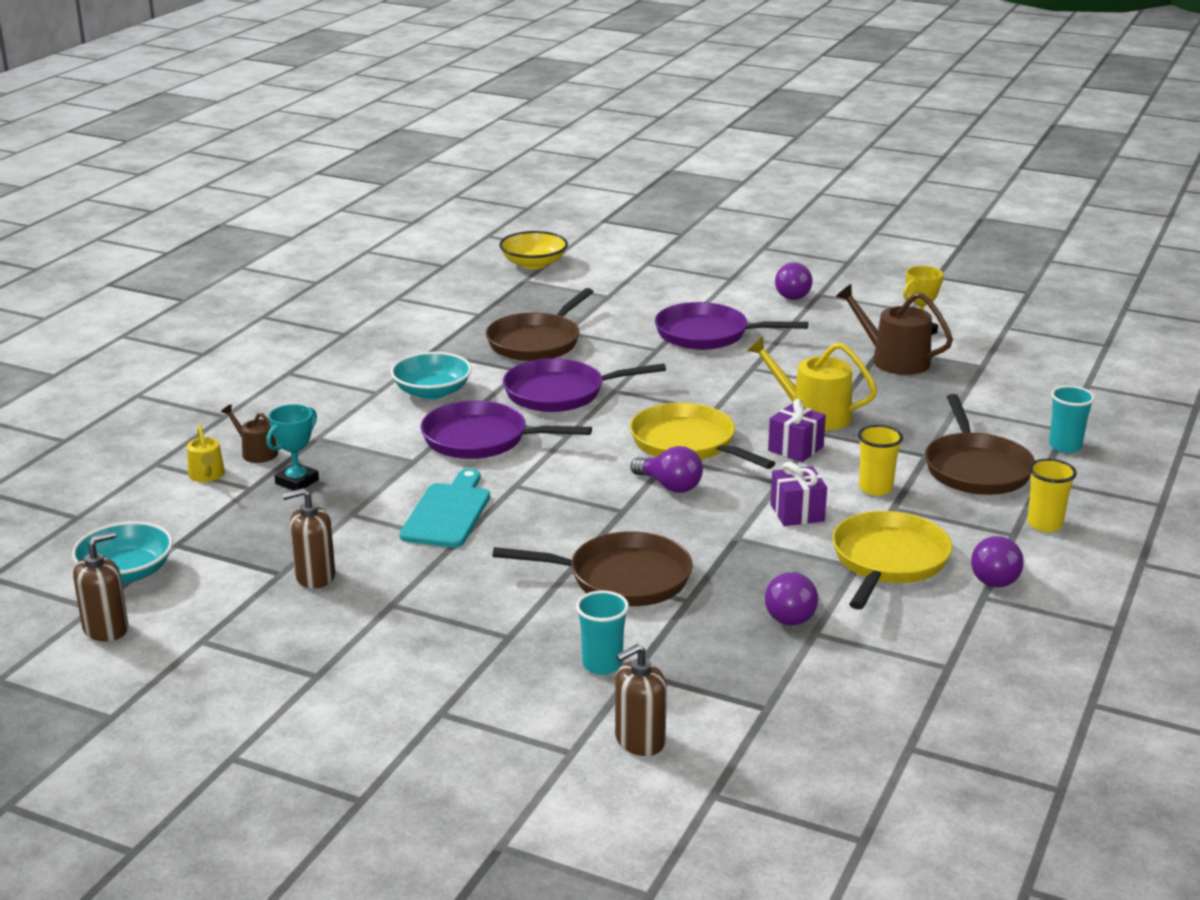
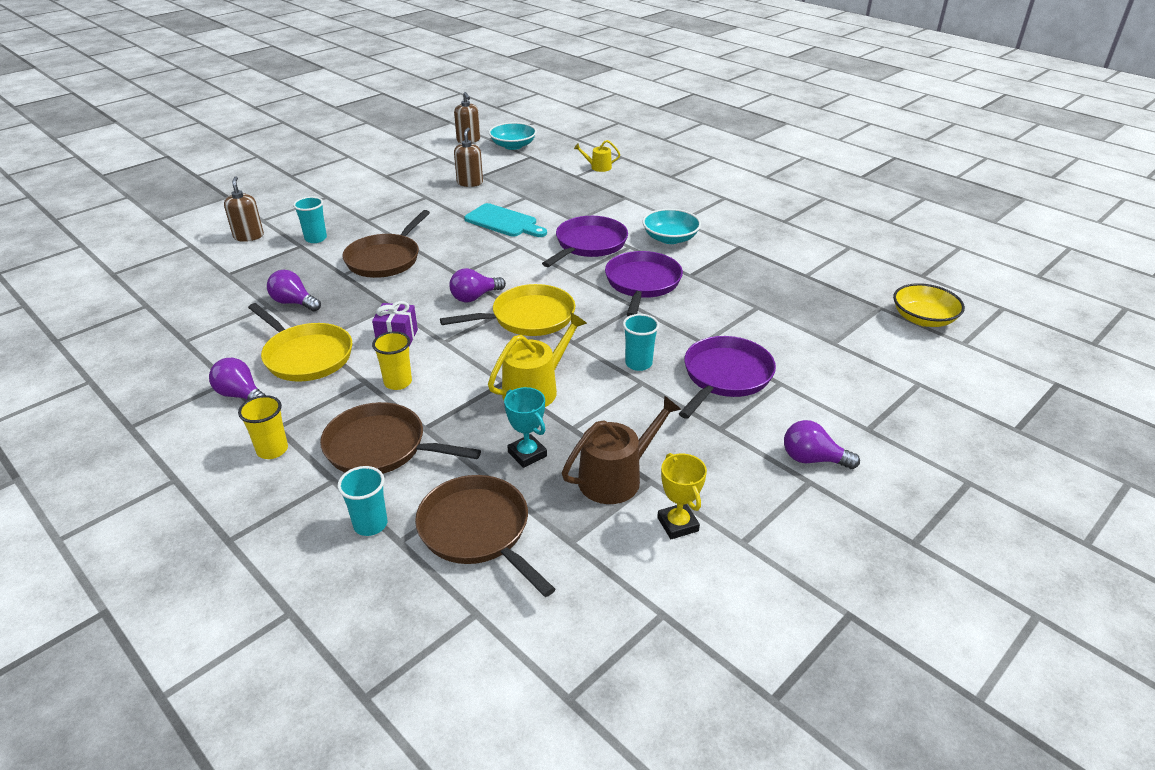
camera: 110 degrees right, 10 degrees up
brown watering can [221,405,278,463] -> none
turquoise trophy [266,404,319,491] -> turquoise trophy moved to [504,387,547,468]
brown pan [486,288,593,361] -> brown pan moved to [415,475,555,597]
purple gift [768,399,826,462] -> none
none -> turquoise cup [623,314,659,371]

